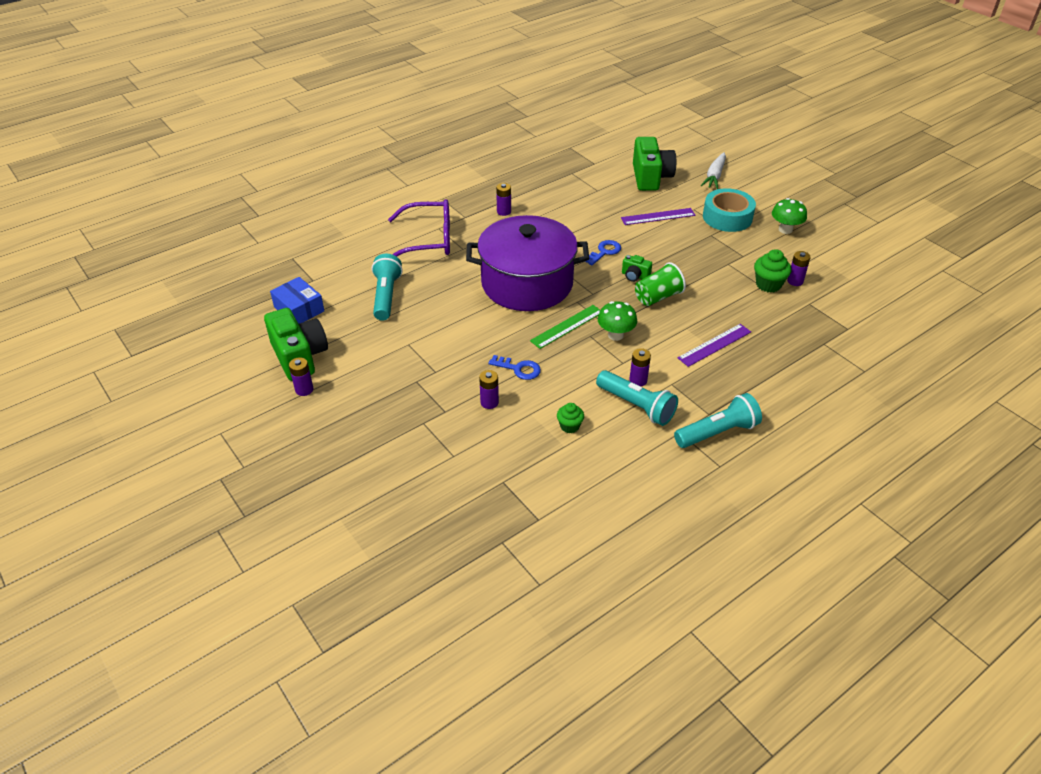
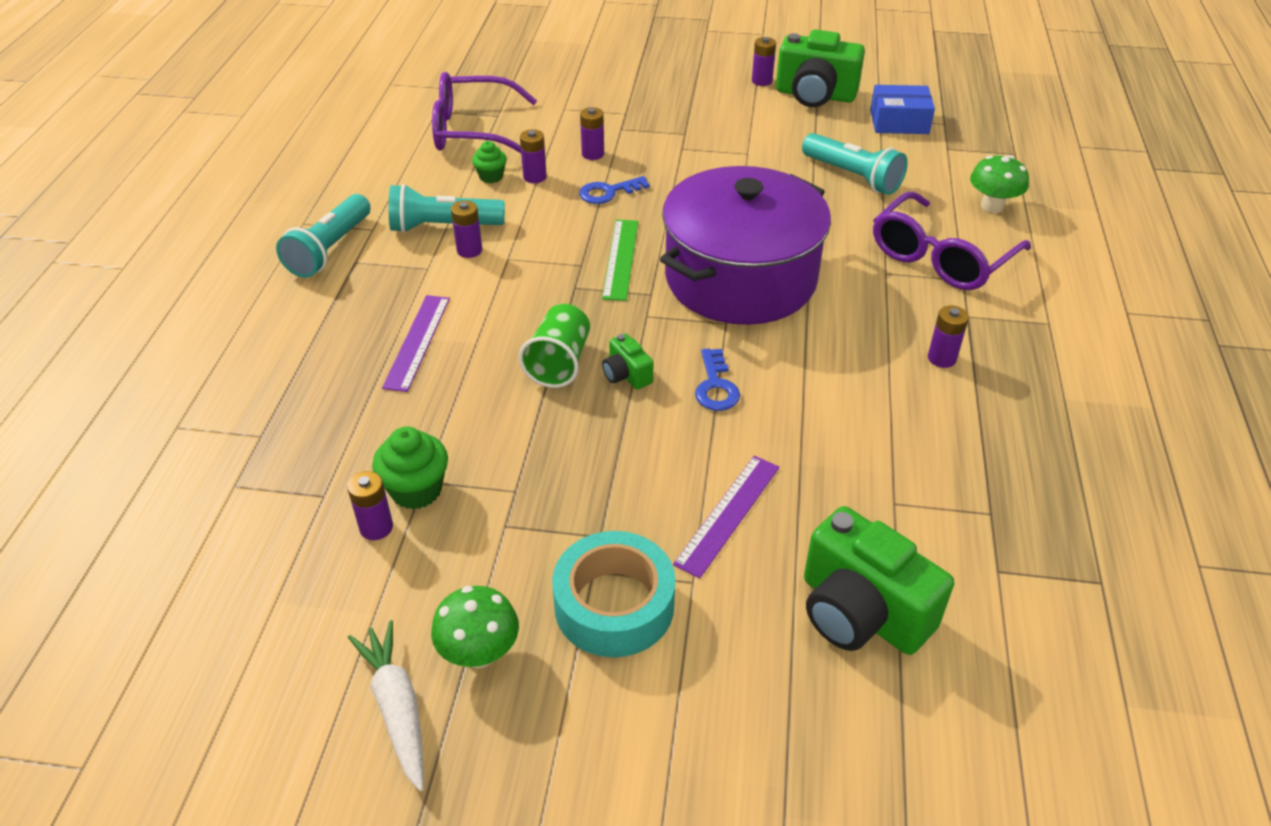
camera: 135 degrees right, 0 degrees up
green mushroom [598,301,637,341] -> green mushroom moved to [970,155,1029,213]
green camera [622,255,652,282] -> green camera turned 105 degrees counterclockwise [602,333,653,390]
white carrot [701,152,726,189] -> white carrot moved to [348,620,424,791]
none -> purple glasses [432,72,537,153]
none -> purple battery [520,129,547,183]

